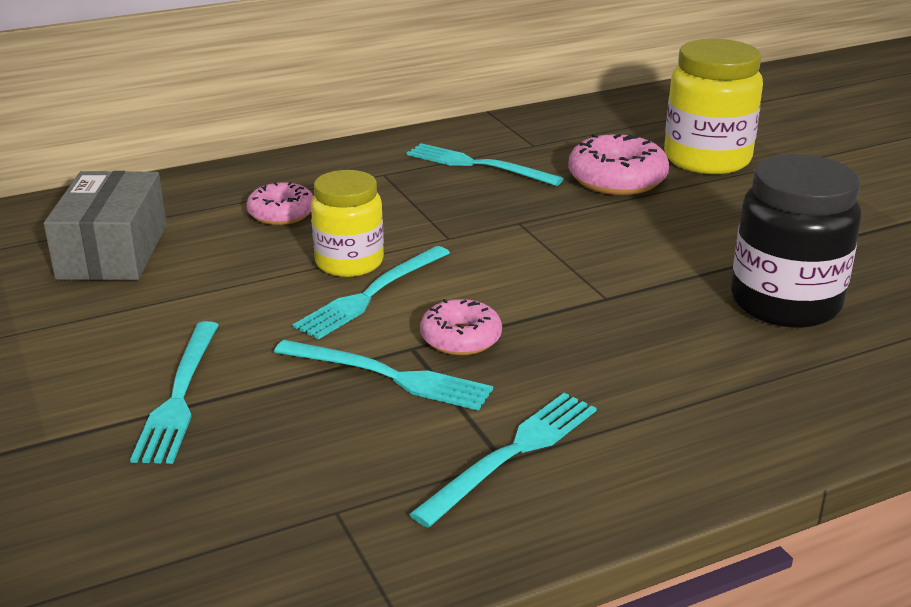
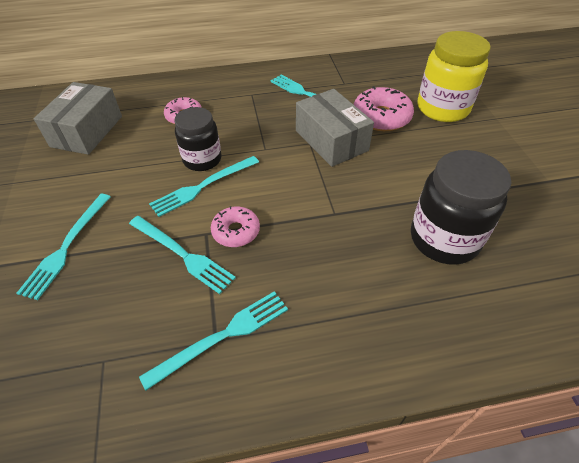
camera: 15 degrees right, 20 degrees up
yellow jar [311,170,384,277] -> black jar [174,107,221,171]
none -> grey box [296,89,374,167]

